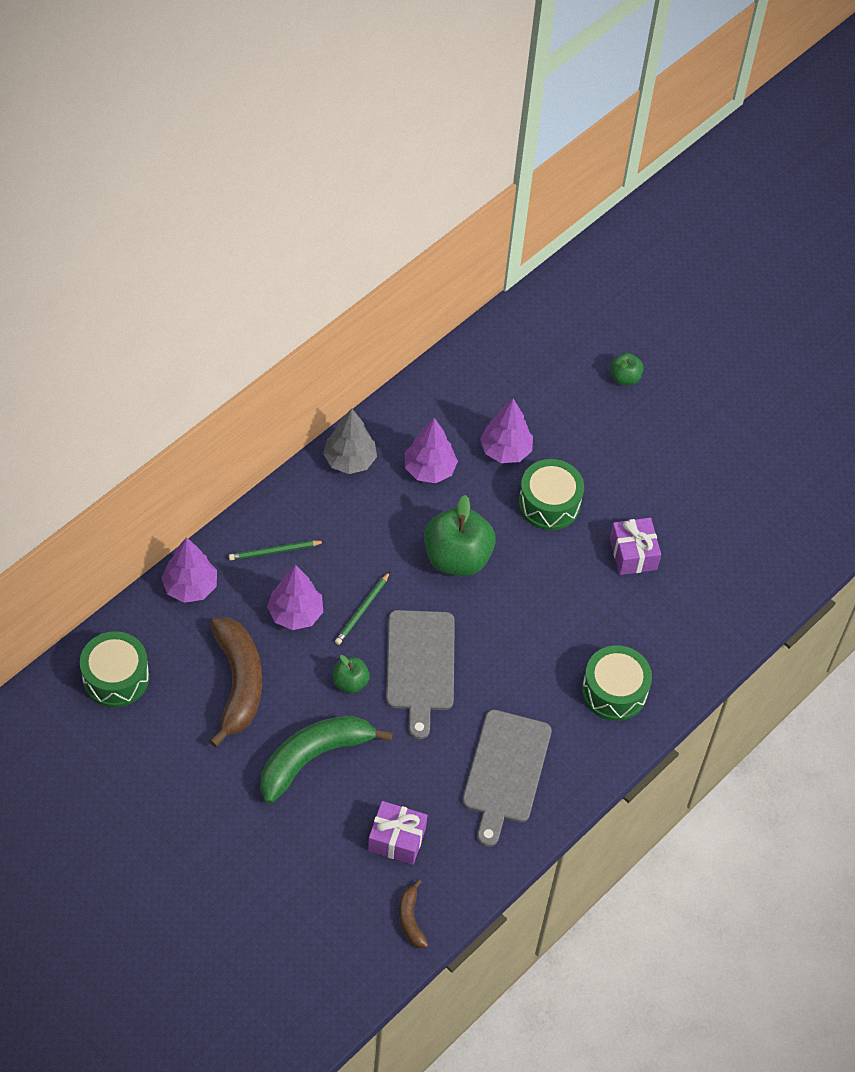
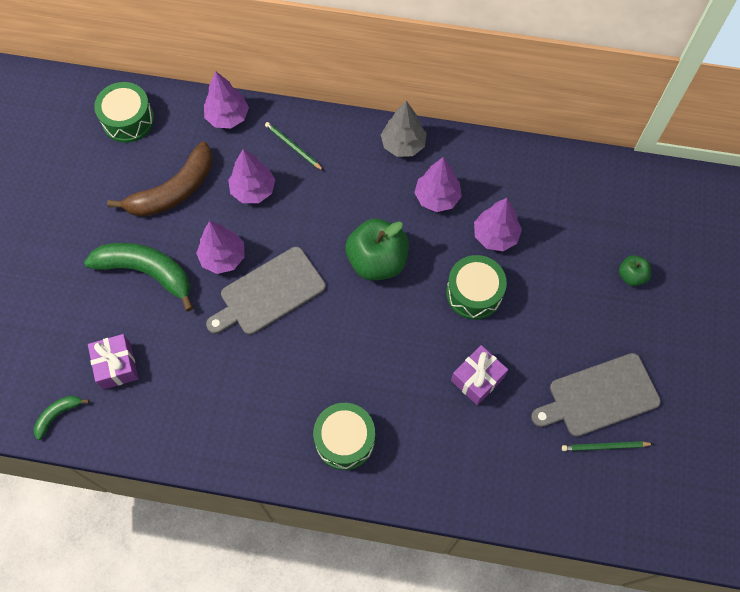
camera: 60 degrees right, 10 degrees up
green apple [333,655,370,693] -> purple tree [196,221,244,274]
green pencil [335,572,390,645] -> green pencil moved to [562,441,653,451]
brown banana [399,879,429,948] -> green banana [34,396,89,440]
grey cutting board [462,710,552,847] -> grey cutting board moved to [531,353,661,437]

